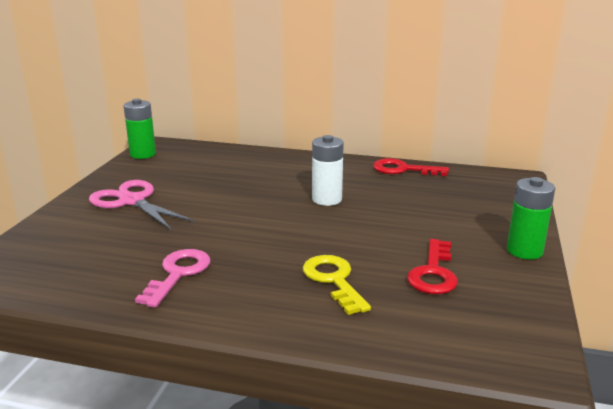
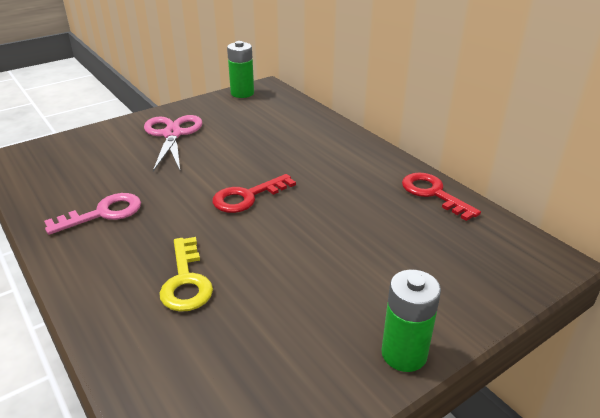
camera: 40 degrees right, 10 degrees up
yellow key [303,255,371,315] -> yellow key turned 150 degrees clockwise [159,237,213,312]
white battery [312,135,344,206] -> none
red key [407,239,458,294] -> red key moved to [213,174,296,213]

